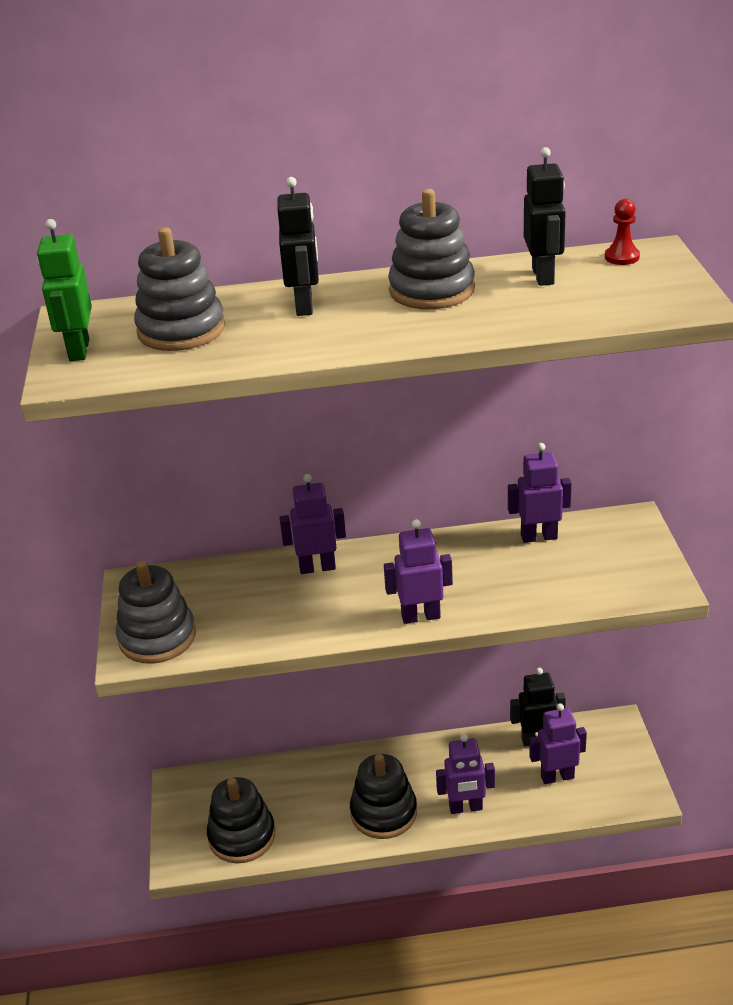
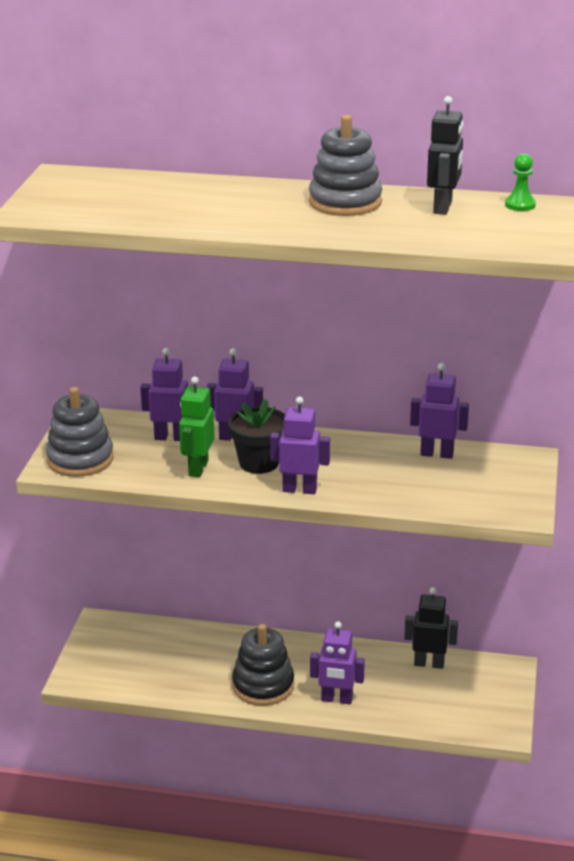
camera: 15 degrees right, 5 degrees down
green robot [37,219,92,361] -> green robot moved to [179,376,214,477]
grey stacking toy [134,227,225,351] -> none
black stacking toy [207,777,275,863] -> none
black robot [278,177,319,316] -> none
purple robot [529,704,587,784] -> purple robot moved to [140,348,188,441]
red pawn [605,199,640,265] -> green pawn [505,153,536,211]
none -> black flower pot [228,399,285,474]

